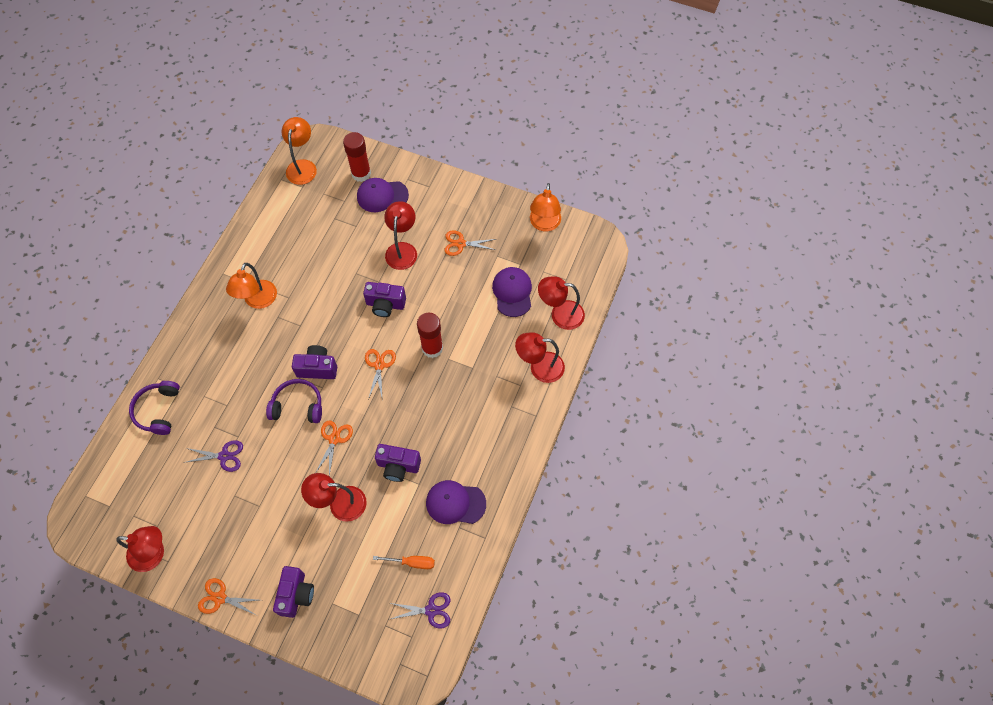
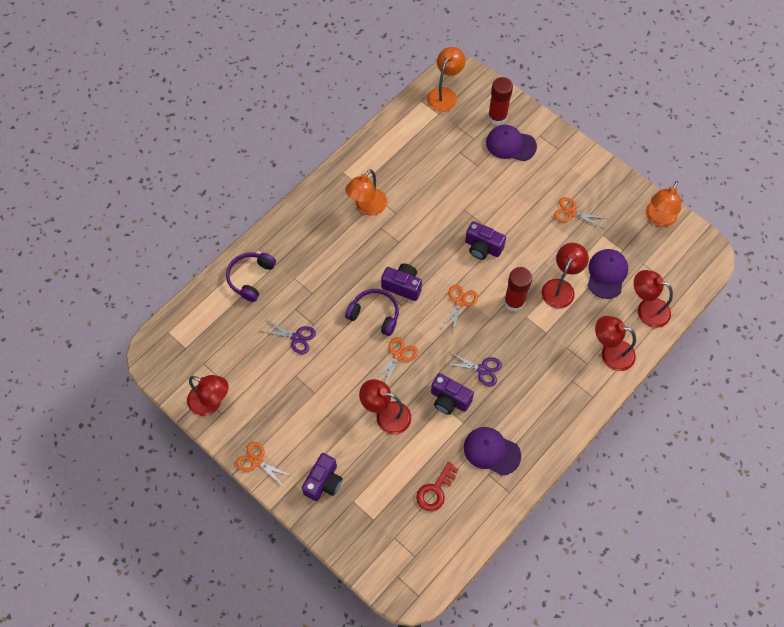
camera: 20 degrees right, 0 degrees up
orange screwdriver [373,556,435,569] -> red key [416,462,459,511]
red lamp [384,201,417,270] -> red lamp moved to [542,243,589,308]
purple scissors [390,592,450,628] -> purple scissors moved to [446,352,502,386]

